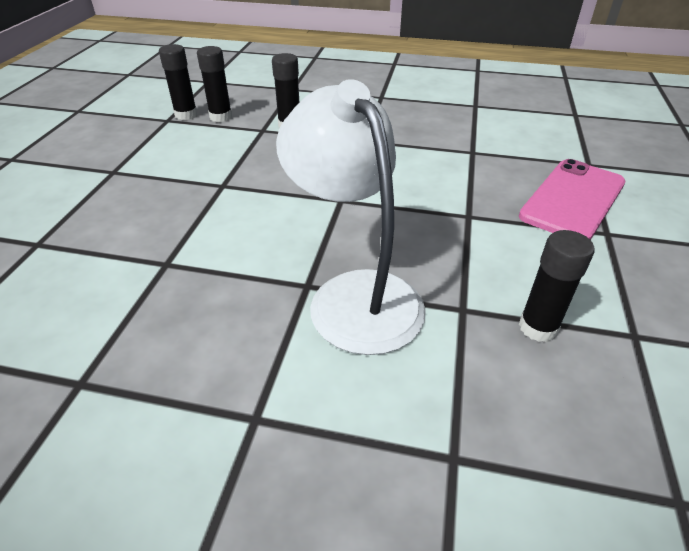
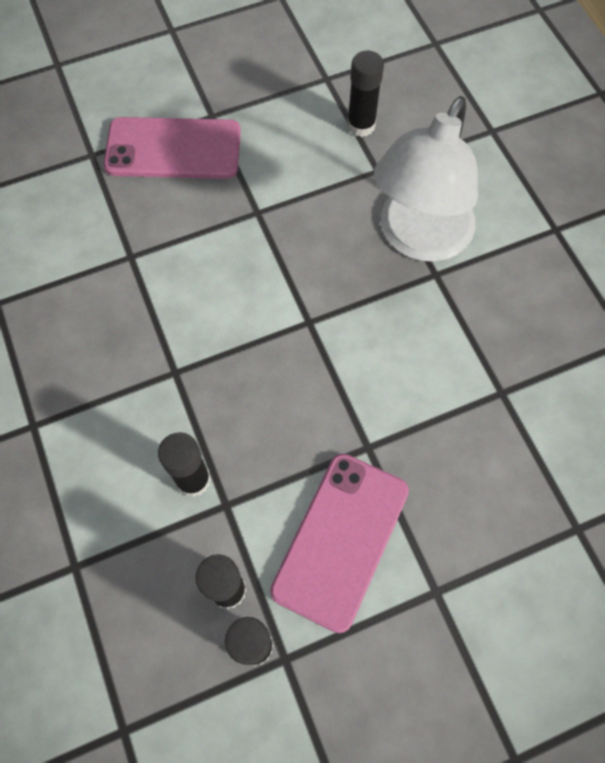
camera: 125 degrees left, 25 degrees up
none -> pink phone [270,453,409,633]

